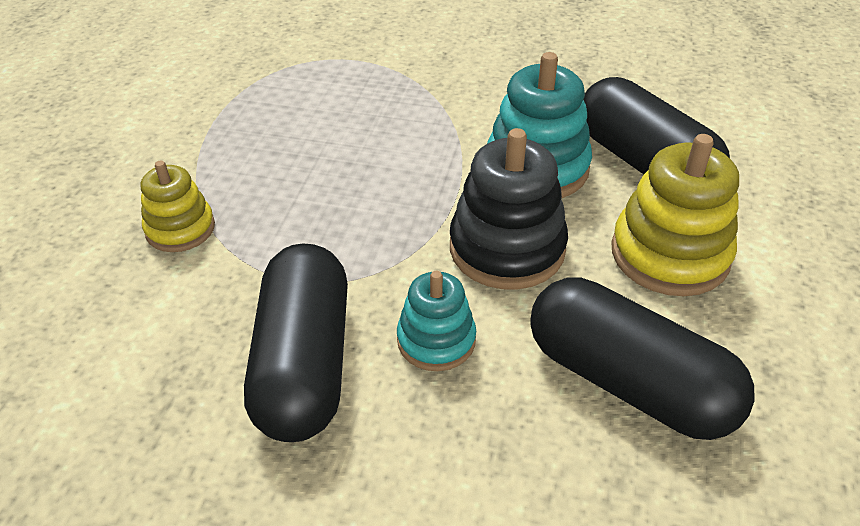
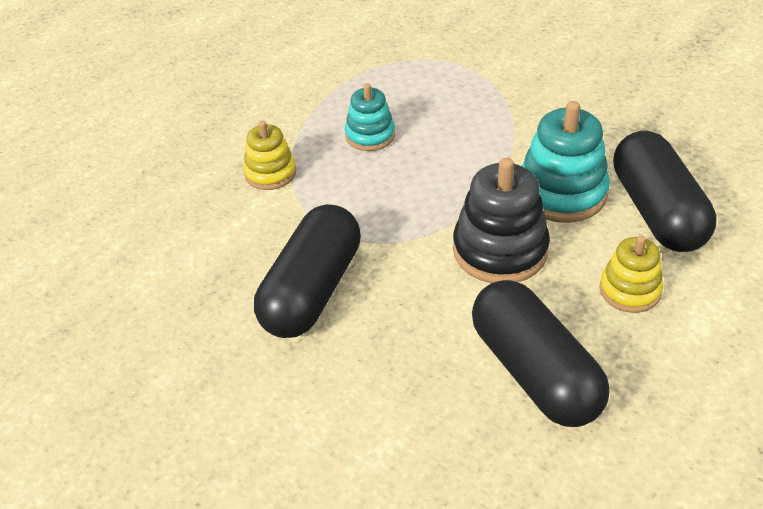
camera: 25 degrees right, 0 degrees up
turquoise stacking toy [397,271,476,371] -> turquoise stacking toy moved to [345,83,395,151]
yellow stacking toy [611,134,739,296] -> yellow stacking toy [599,235,663,313], size x0.61

